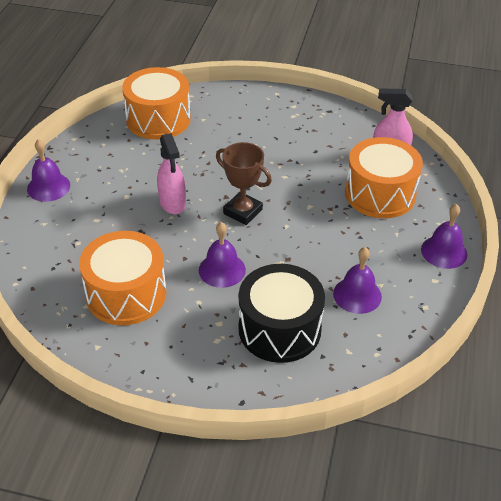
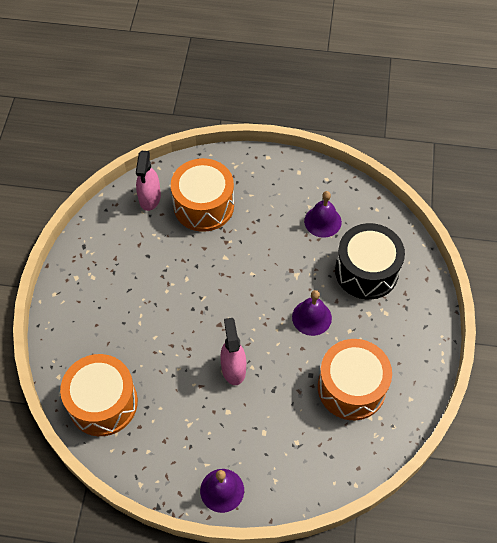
camera: 95 degrees left, 15 degrees up
pink spray bottle [157,133,186,214] -> pink spray bottle turned 75 degrees counterclockwise [220,318,246,385]
brown trophy [216,142,272,225] -> none
purple bell [421,204,467,269] -> none

